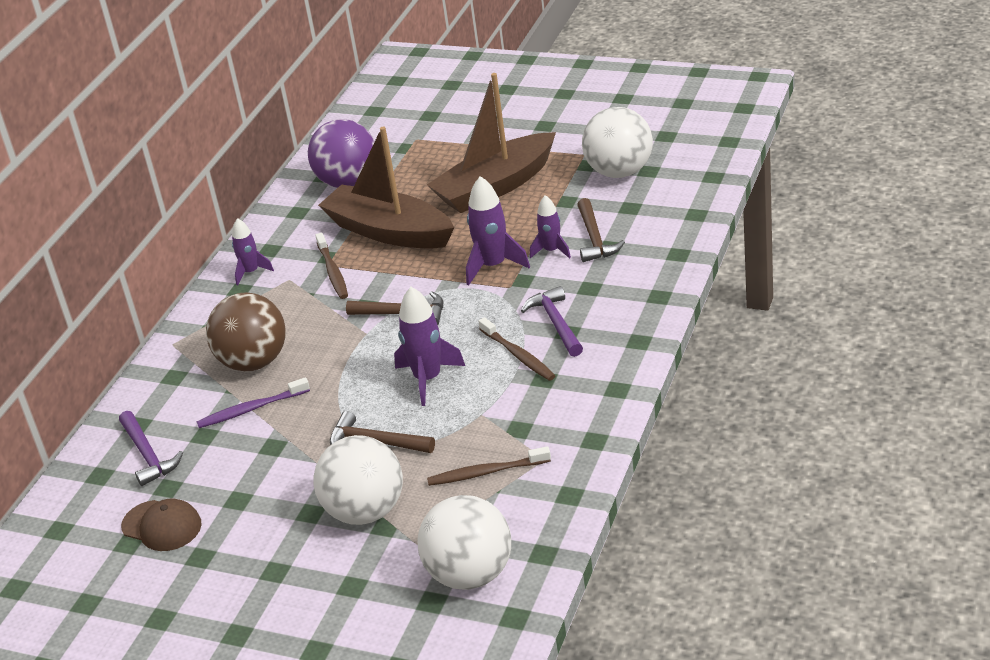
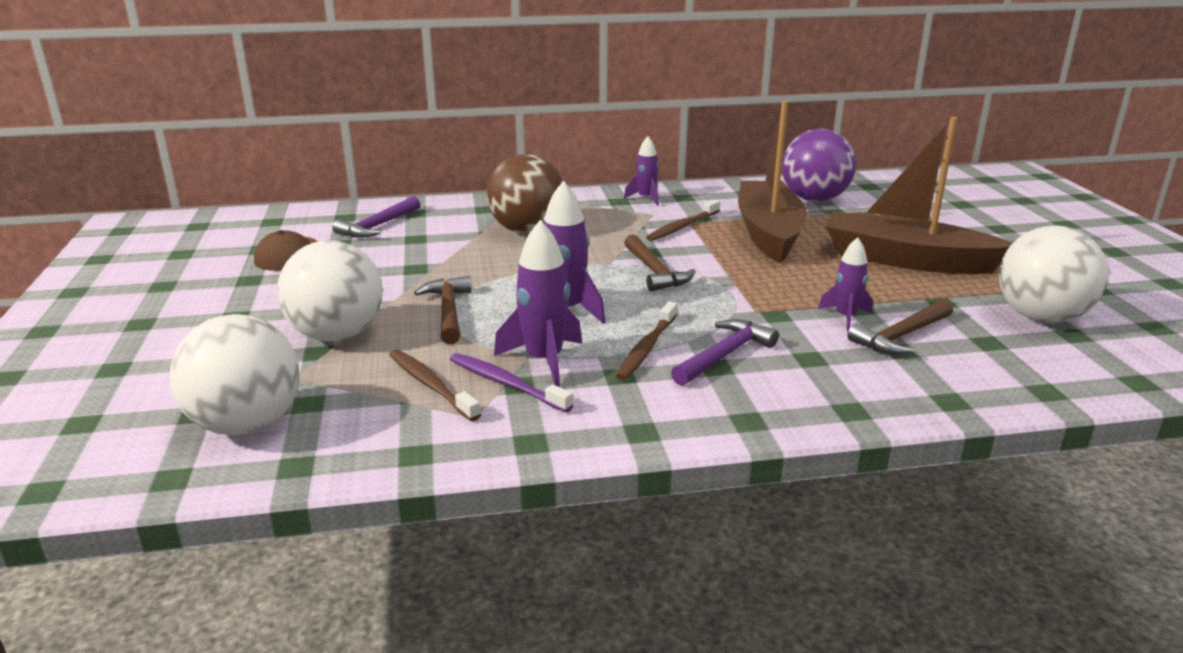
camera: 55 degrees right, 10 degrees down
purple toothbrush [197,377,310,428] -> purple toothbrush moved to [450,353,573,412]
purple rocket [466,176,530,285] -> purple rocket moved to [494,220,582,387]

